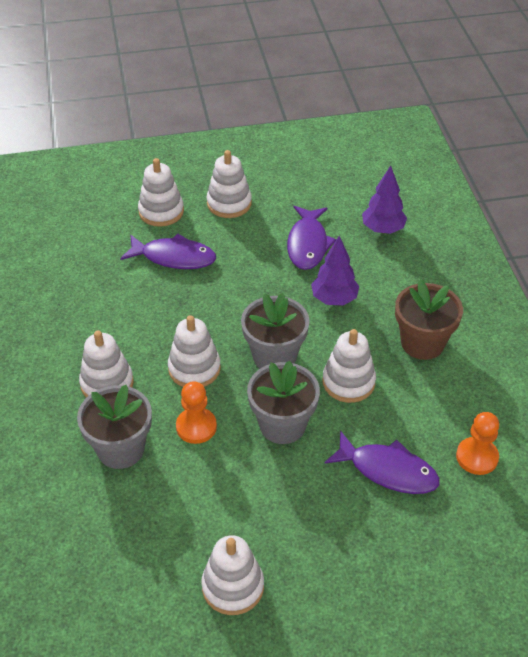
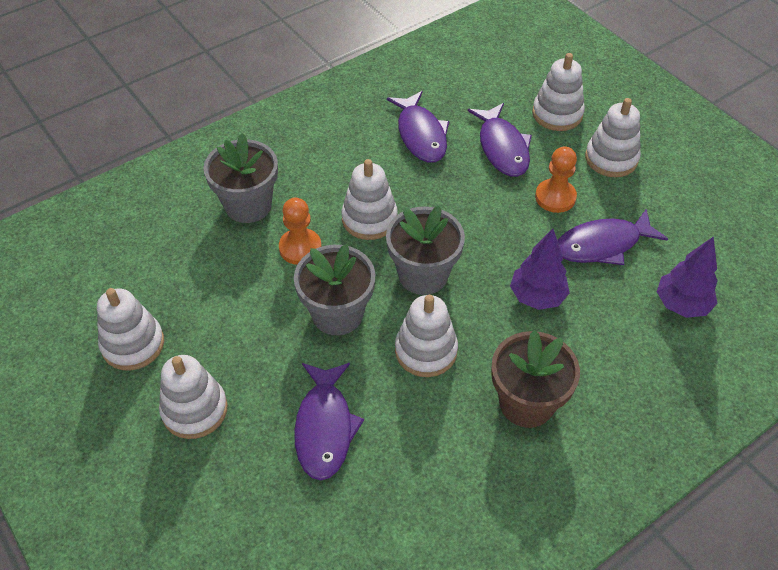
camera: 65 degrees right, 5 degrees up
white stacking toy [79,330,134,398] -> white stacking toy moved to [159,355,228,439]
orange pawn [456,412,499,475] -> orange pawn moved to [535,146,577,213]
none -> purple fish [387,91,449,163]

